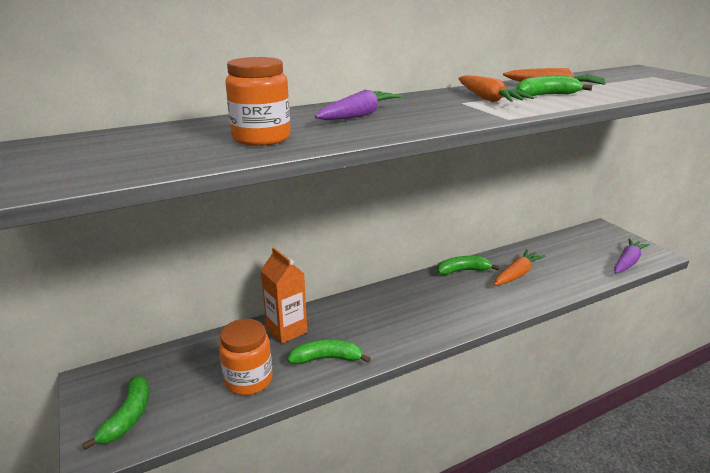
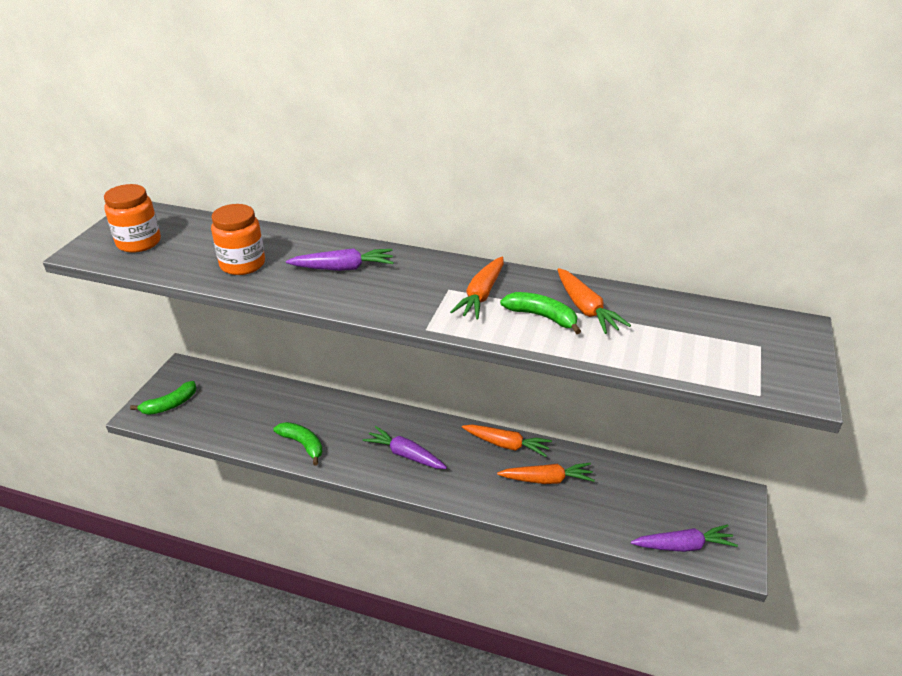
camera: 45 degrees right, 10 degrees up
orange jar [219,319,273,395] -> orange jar moved to [104,184,161,253]
orange carton [261,248,307,344] -> none
green banana [437,256,500,275] -> orange carrot [462,424,552,457]
none -> purple carrot [363,426,447,469]

